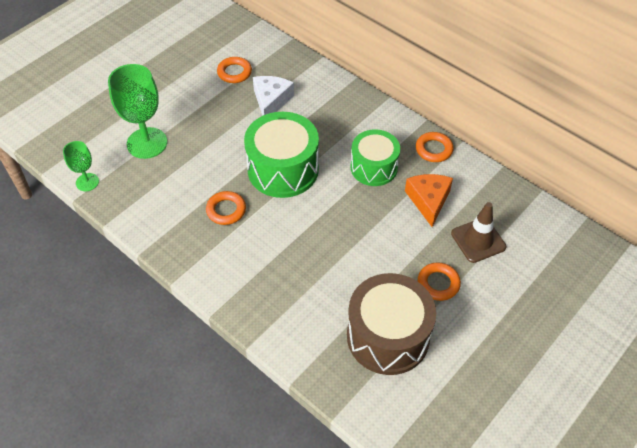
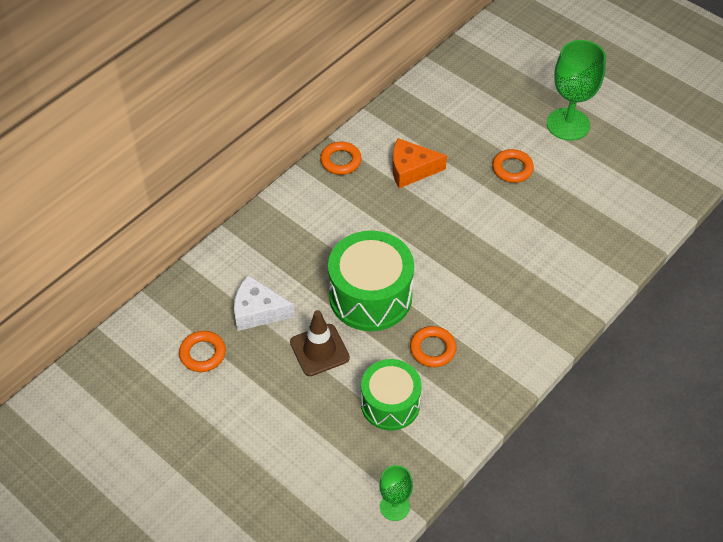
camera: 90 degrees left, 0 degrees up
green goblet [108,64,167,159] -> green goblet moved to [547,40,606,141]
brown drum [347,273,436,375] -> none
green drum [351,129,400,186] -> green drum moved to [361,359,422,431]
brown traffic cone [451,202,506,263] -> brown traffic cone moved to [290,310,350,376]

